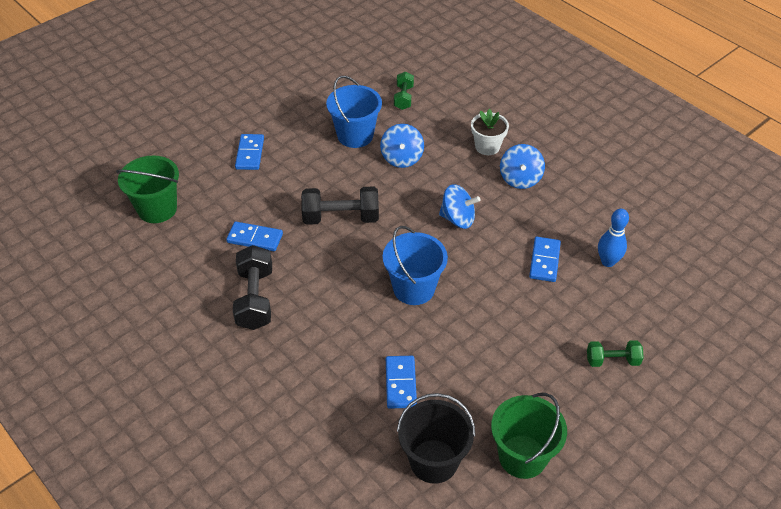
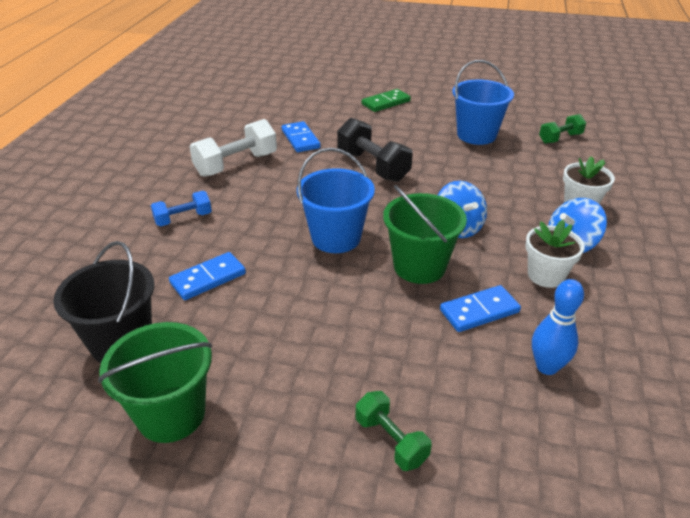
camera: 55 degrees right, 10 degrees down
green bucket [116,155,179,223] -> green bucket moved to [383,185,467,284]
black dumbbell [233,245,272,330] -> white dumbbell [190,119,277,177]
blue domino [235,134,264,170] -> green domino [362,89,411,112]
blue spinning top [380,124,424,168] -> none
none -> blue dumbbell [151,191,212,226]
none -> white flower pot [525,220,585,288]

